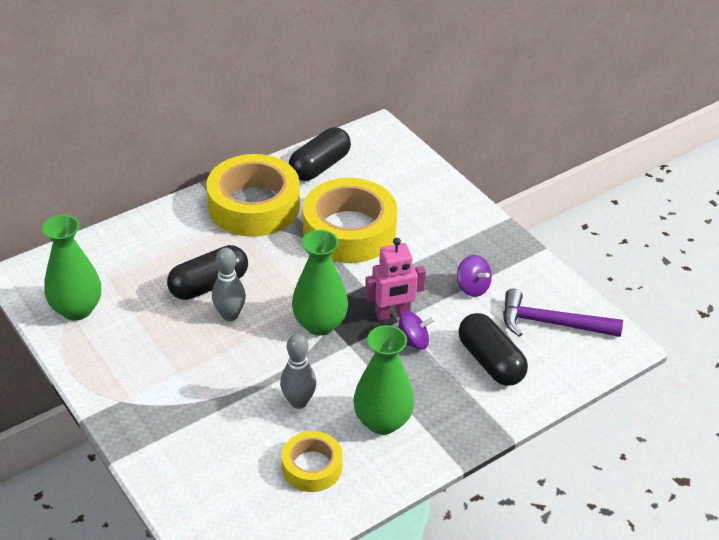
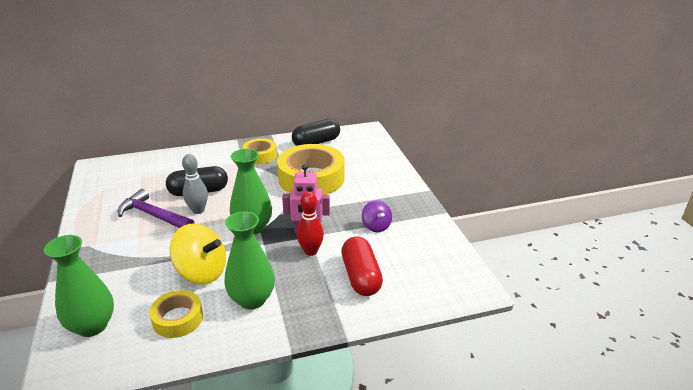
camera: 20 degrees right, 10 degrees down
green vase [42,215,101,321] -> green vase moved to [44,235,114,337]
yellow tape [206,154,300,237] -> yellow tape [243,138,277,164], size x0.54
grey bowling pin [280,334,316,409] -> yellow spinning top [170,223,226,284]
purple spinning top [398,310,435,350] -> red bowling pin [297,192,324,256]
black capsule [458,313,528,386] -> red capsule [341,236,383,296]
purple hammer [503,289,623,337] -> purple hammer moved to [118,189,194,228]

